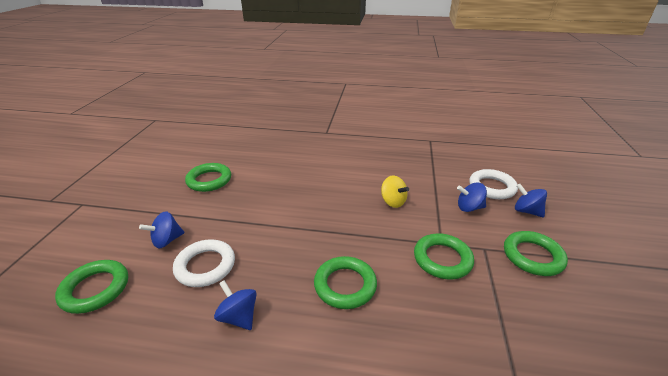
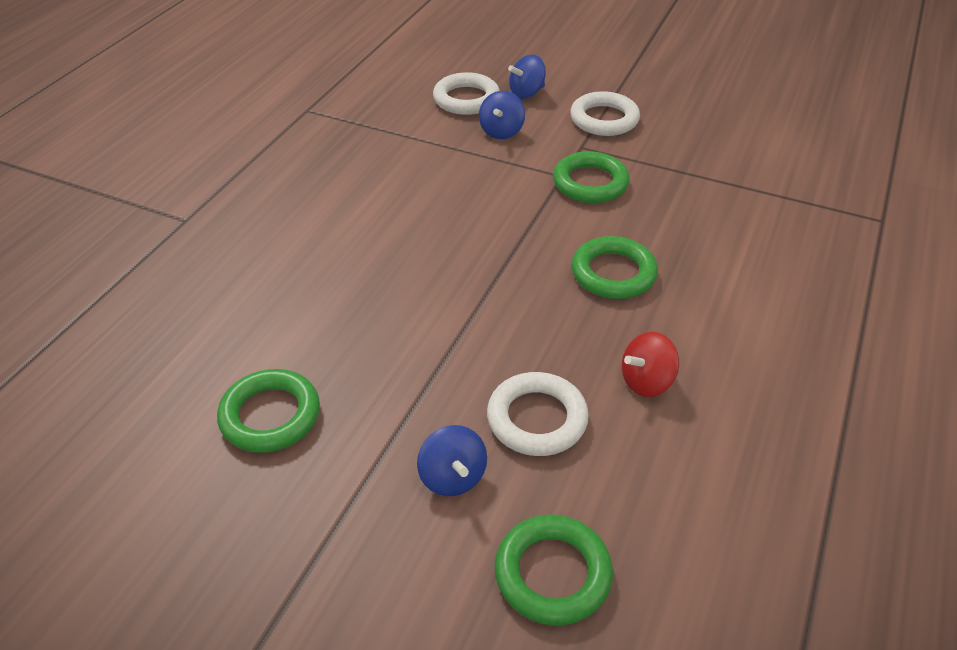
camera: 75 degrees left, 10 degrees up
blue spinning top [214,280,257,330] -> red spinning top [622,332,679,397]
yellow spinning top [381,176,409,208] -> none
green ring [504,231,568,276] -> white ring [570,91,640,136]

